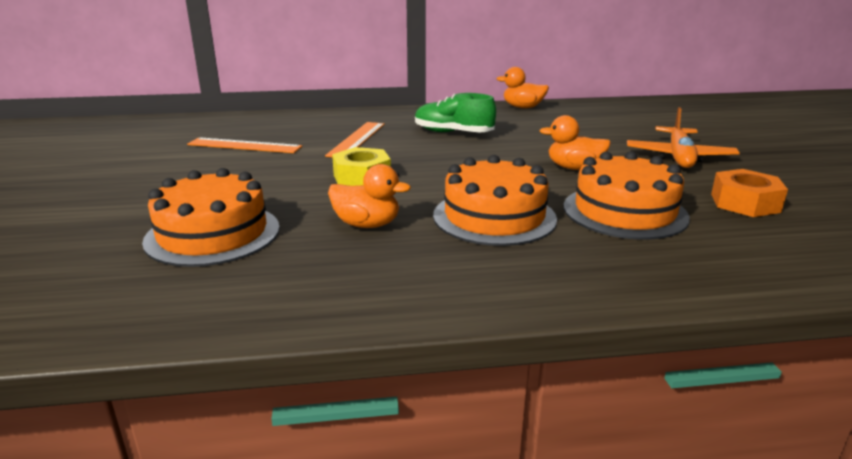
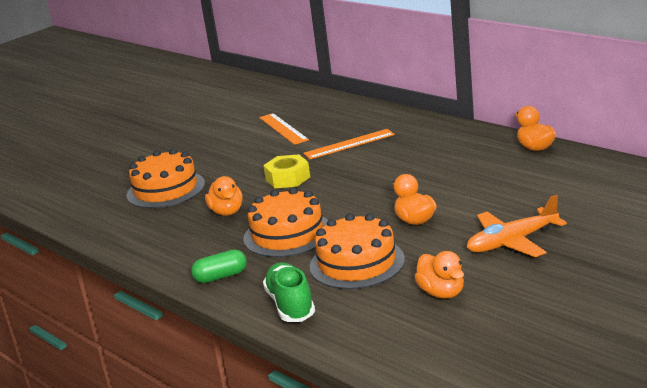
camera: 55 degrees right, 0 degrees up
green shoe [415,93,496,133] -> green shoe moved to [263,262,315,322]
orange nut [711,169,788,217] -> orange duck [414,251,464,299]
none -> green capsule [191,249,247,283]

